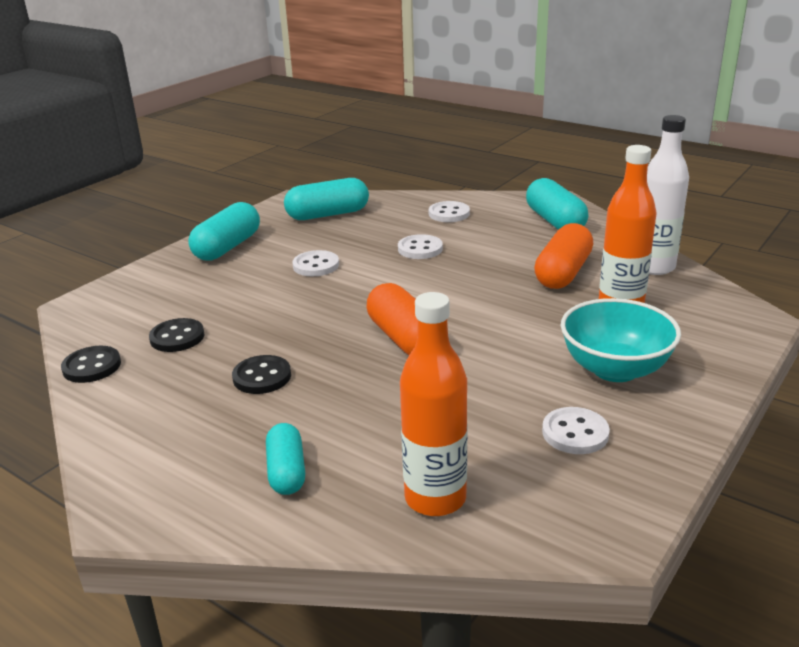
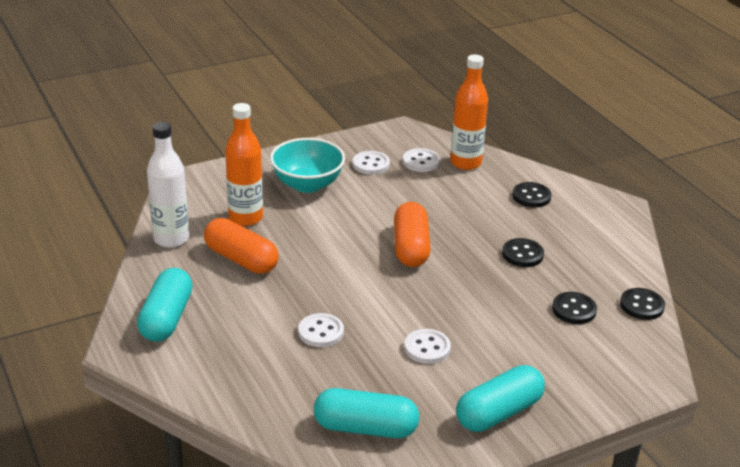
camera: 155 degrees left, 5 degrees up
turquoise capsule [266,423,305,495] -> black button [512,182,552,208]
white button [429,201,470,222] -> white button moved to [403,148,440,172]
orange capsule [534,223,593,289] -> orange capsule turned 75 degrees clockwise [204,218,279,274]

